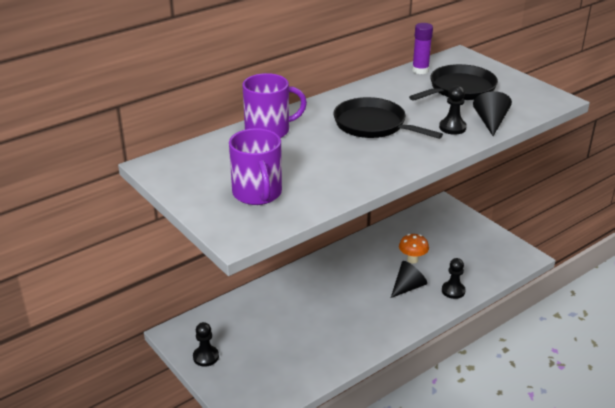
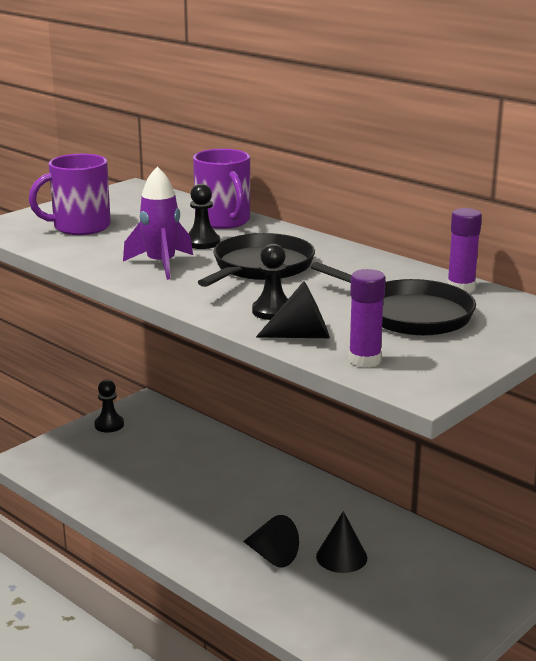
camera: 80 degrees right, 10 degrees down
orange mushroom [399,234,429,264] -> black cone [316,511,367,573]
black pawn [442,258,466,299] -> black pawn moved to [188,183,220,249]
none -> purple rocket [123,167,193,280]
none -> purple glue stick [349,269,386,368]

